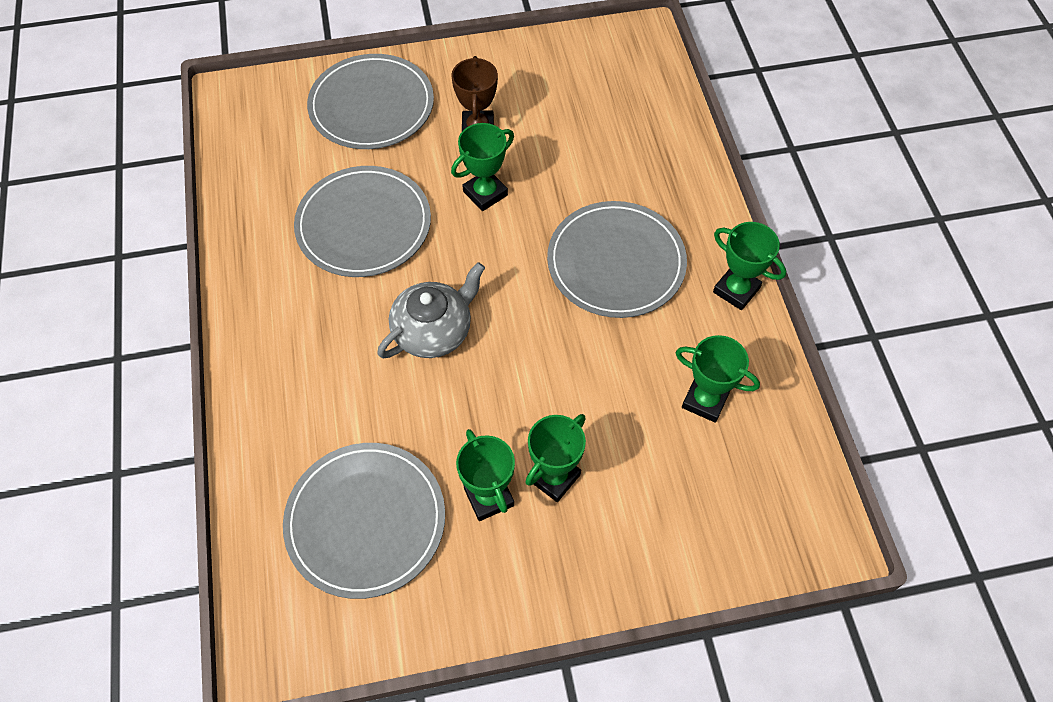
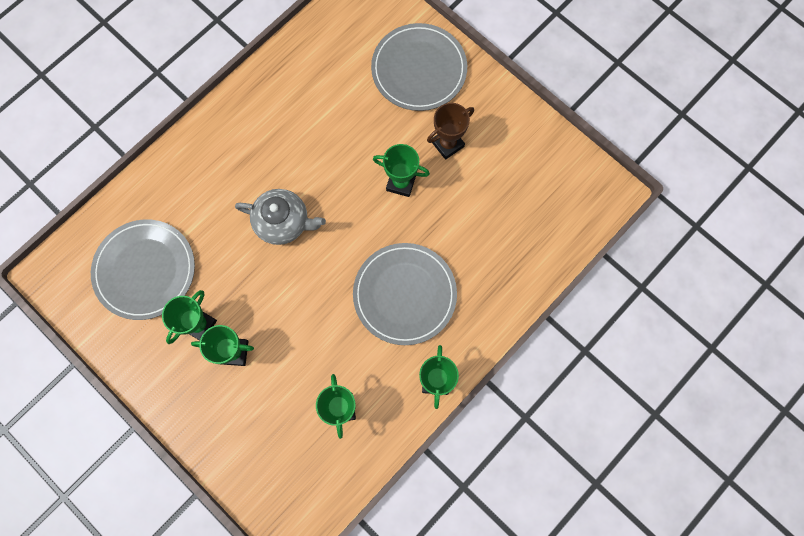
camera: 55 degrees right, 15 degrees up
grey plate [294,166,431,277] -> none

